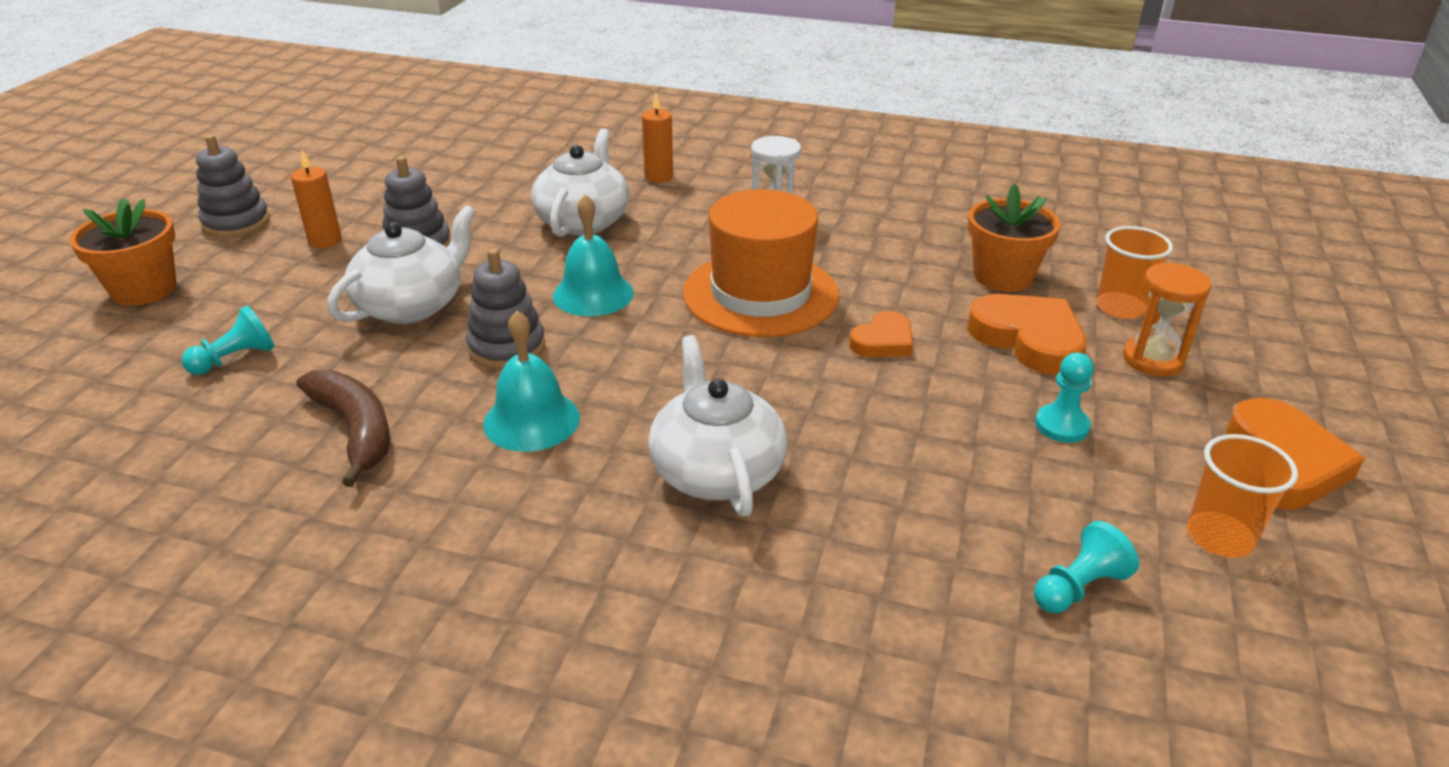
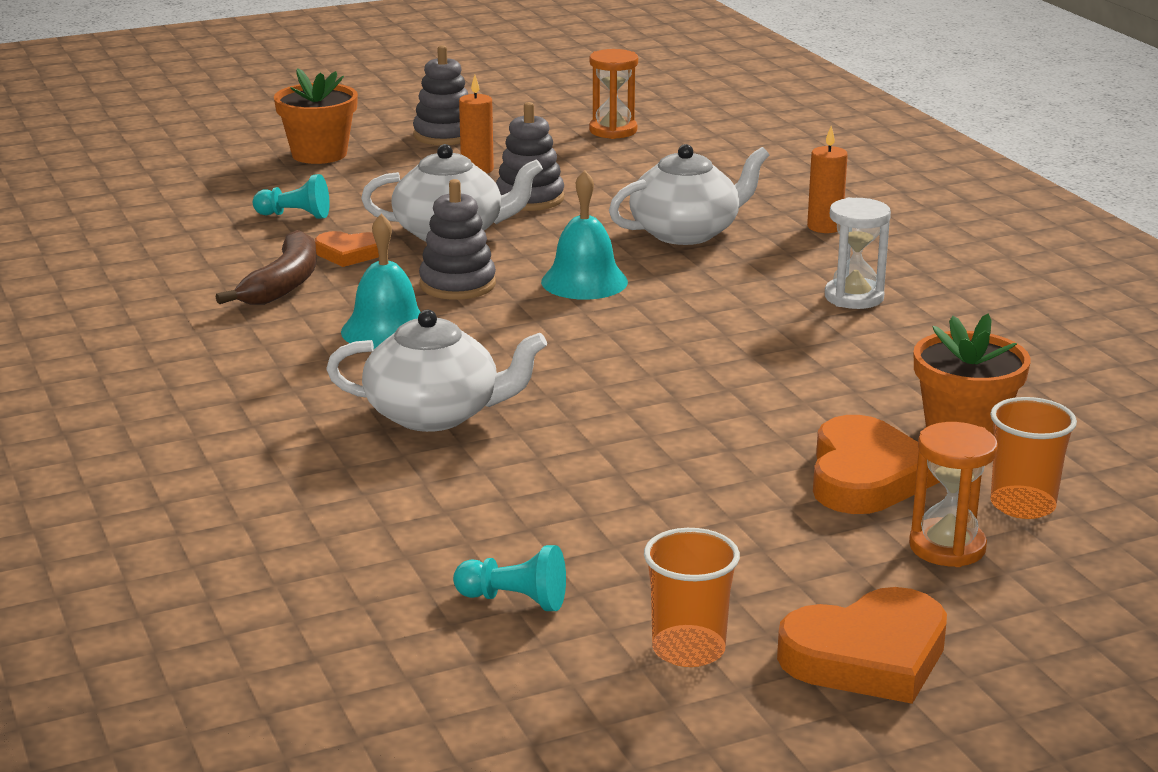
camera: 50 degrees right, 10 degrees down
white teapot [648,335,787,516] -> white teapot turned 60 degrees clockwise [326,310,547,432]
orange hat [683,189,839,337] -> none
orange heart [849,311,913,357] -> orange heart moved to [315,231,379,267]
turquoise pawn [1035,353,1094,443] -> none
none -> orange hourglass [589,49,638,139]

